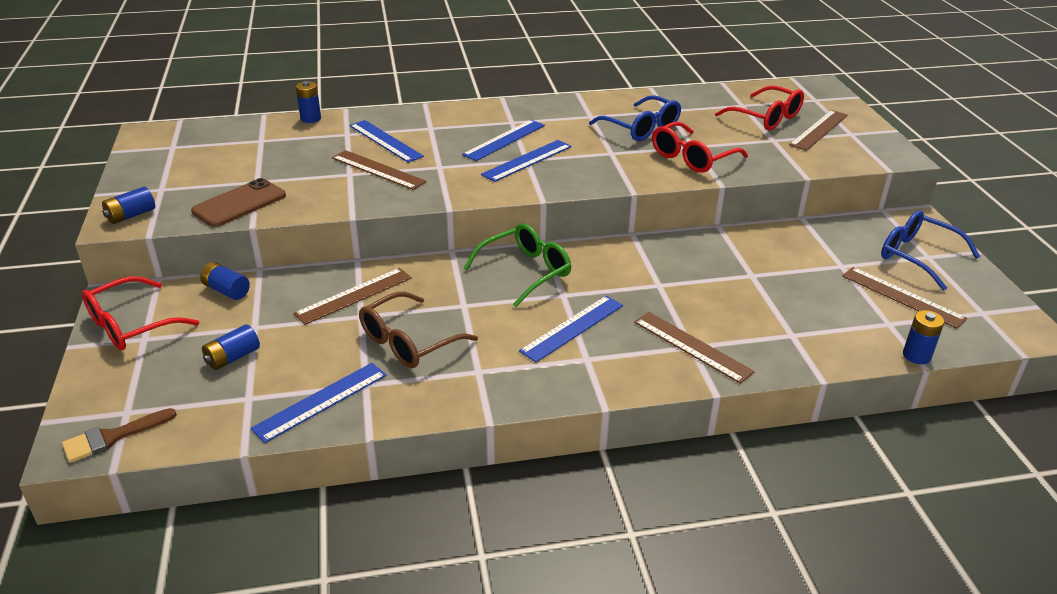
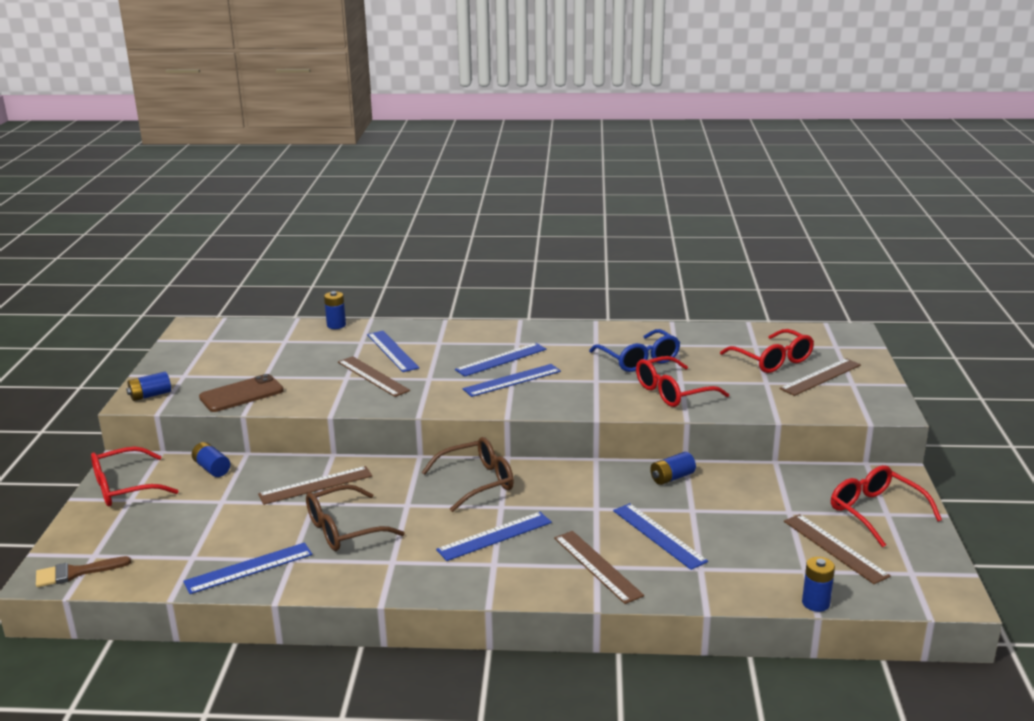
camera: 15 degrees right, 10 degrees down
blue battery [202,324,260,370] -> blue battery moved to [650,452,696,485]
green glasses [464,224,571,307] -> brown glasses [422,437,514,512]
blue glasses [881,210,980,291] -> red glasses [831,465,942,547]
none -> blue ruler [613,503,708,570]

